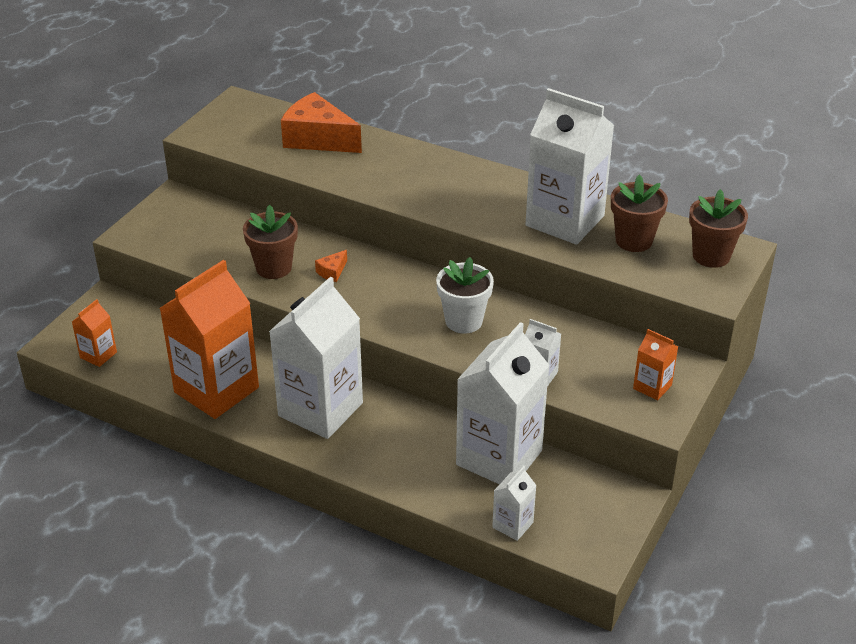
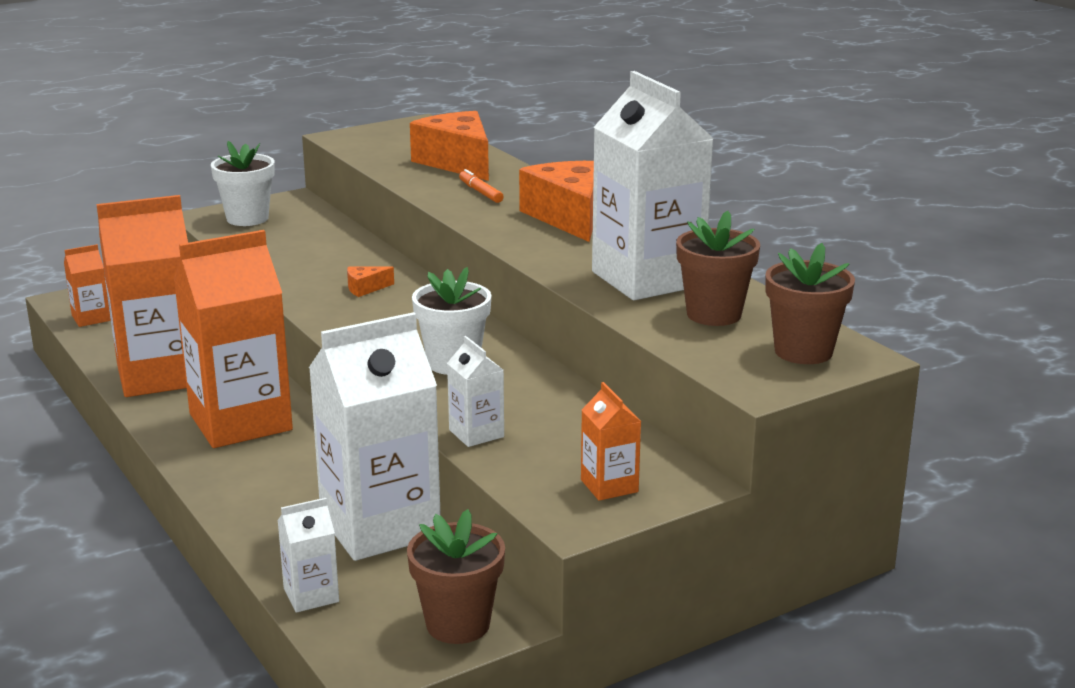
camera: 30 degrees right, 15 degrees down
brown flower pot [243,205,298,279] -> brown flower pot moved to [407,509,505,644]
white carton [269,277,363,439] -> orange carton [174,230,293,448]
none -> white flower pot [211,141,275,226]
none -> orange marker [459,169,504,203]
none -> orange cheese [519,161,594,242]

